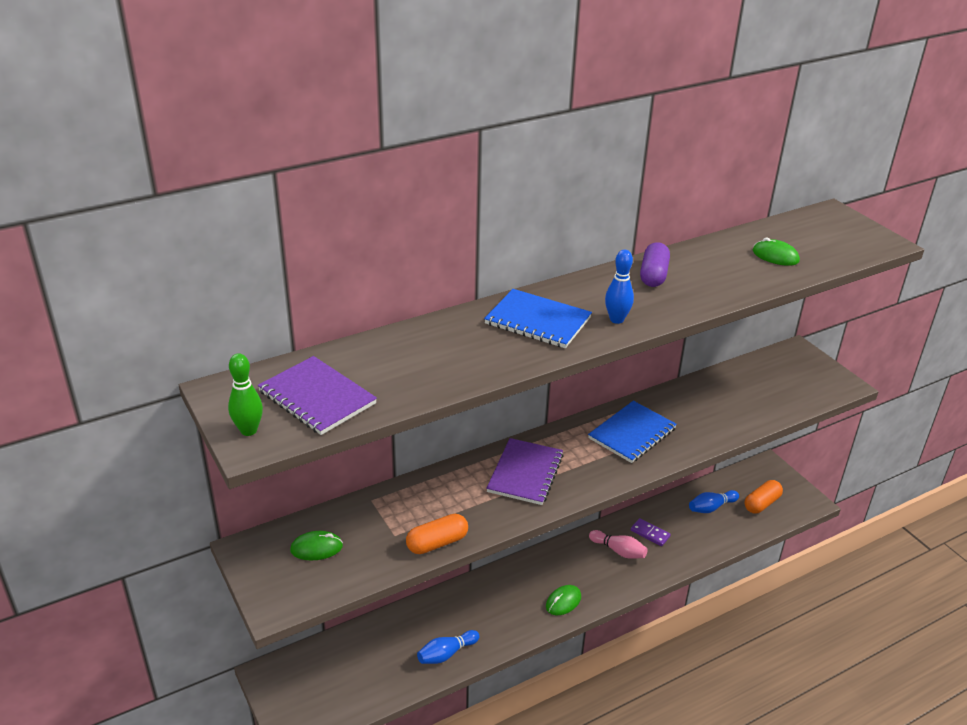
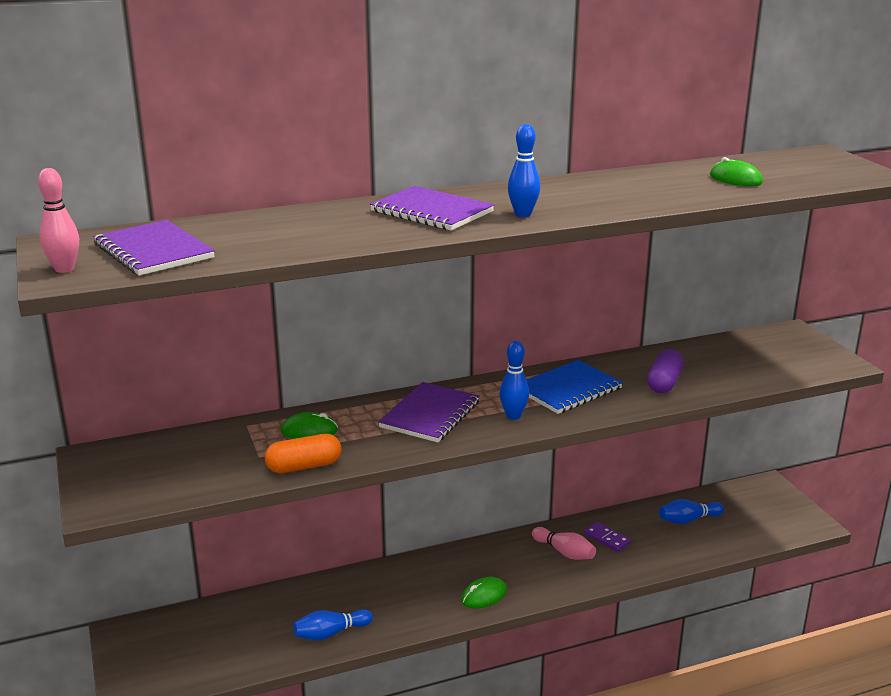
camera: 10 degrees right, 10 degrees down
green bowling pin [228,353,263,436] -> pink bowling pin [38,168,79,273]
green mouse [290,531,343,560] -> green mouse moved to [281,412,338,439]
blue notebook [484,289,592,348] -> purple notebook [370,186,494,230]
purple capsule [640,242,670,287] -> purple capsule moved to [647,349,684,393]
orange capsule [744,480,783,513] -> none
none -> blue bowling pin [500,341,529,420]

